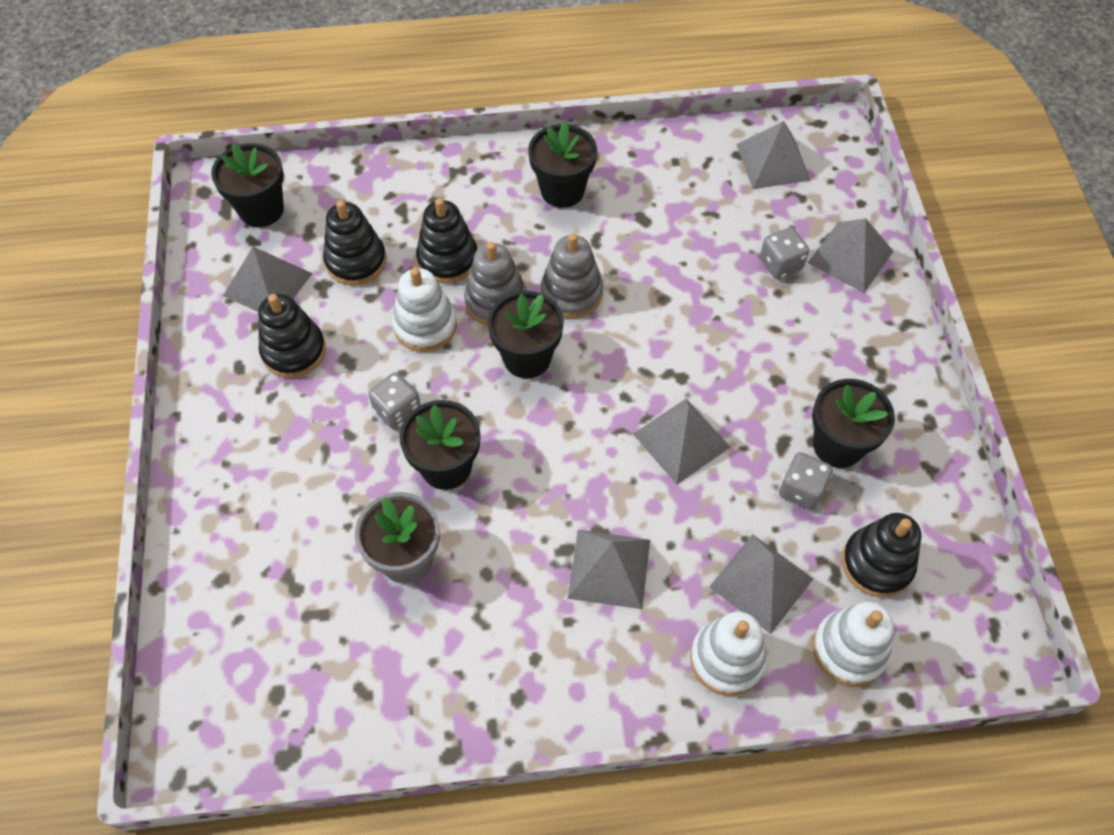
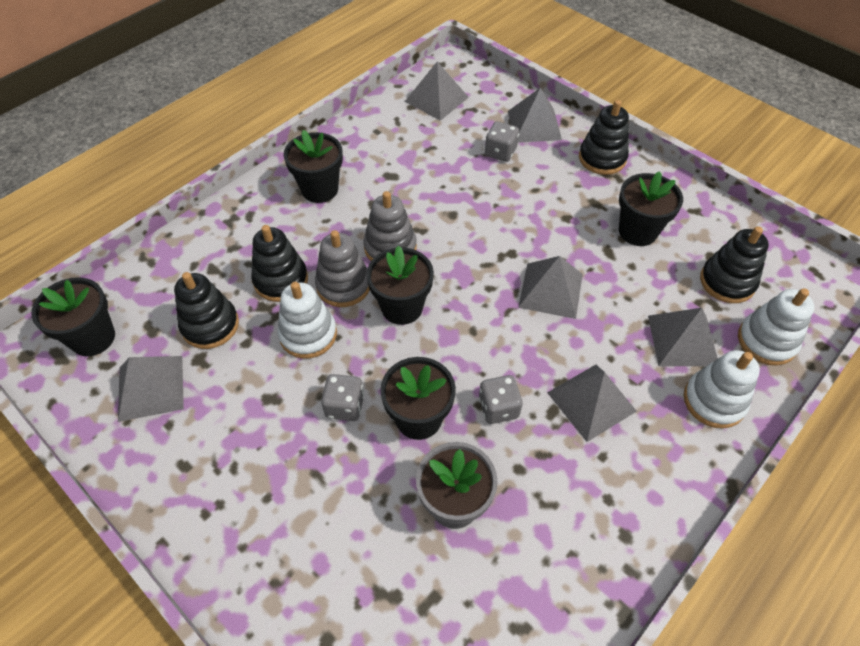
camera: 40 degrees left, 5 degrees down
black stacking toy [258,294,326,378] -> black stacking toy moved to [579,100,629,175]
grey dice [779,452,833,510] -> grey dice moved to [479,375,523,424]

